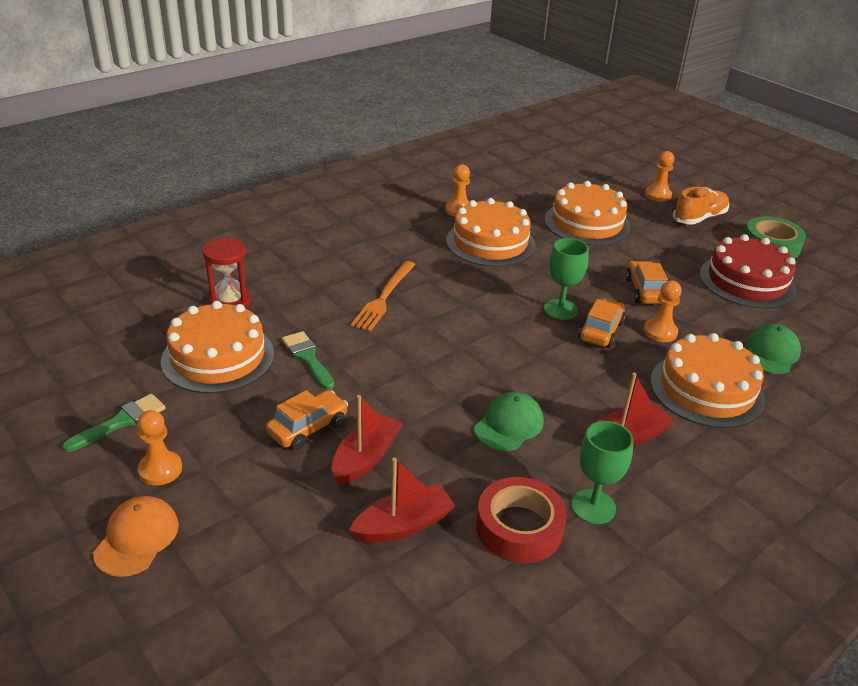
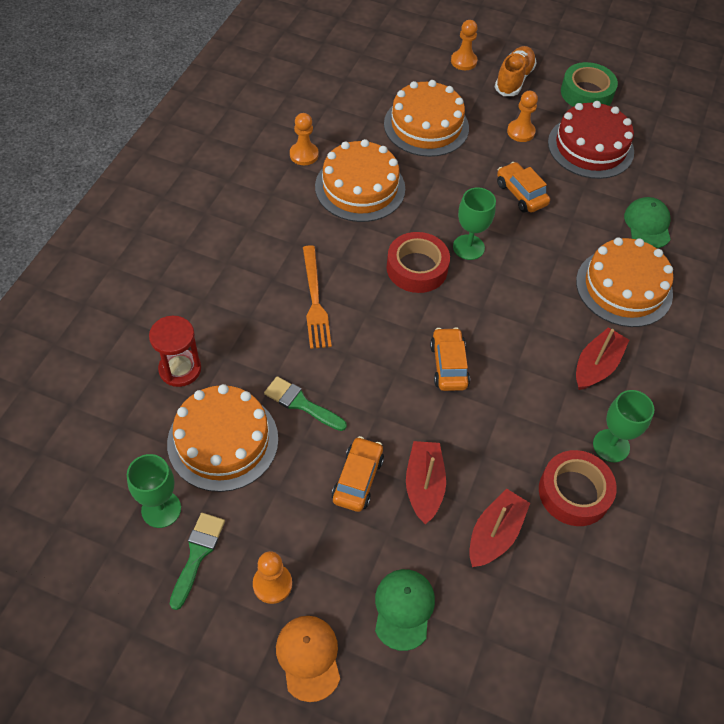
camera: 30 degrees left, 20 degrees up
green cap [474,392,544,451] -> green cap moved to [375,569,435,651]
orange car [578,298,626,348] -> orange car moved to [430,327,470,391]
orange pawn [643,280,682,342] -> orange pawn moved to [507,91,538,142]
none -> green goblet [127,454,181,528]
none -> red tape [386,232,450,293]

